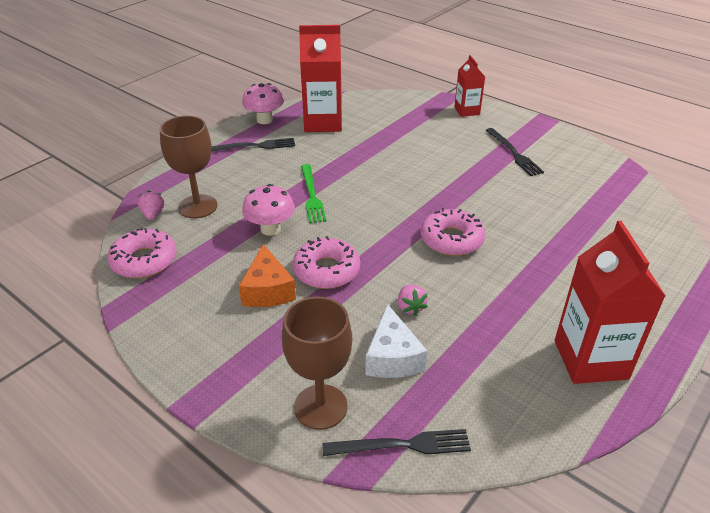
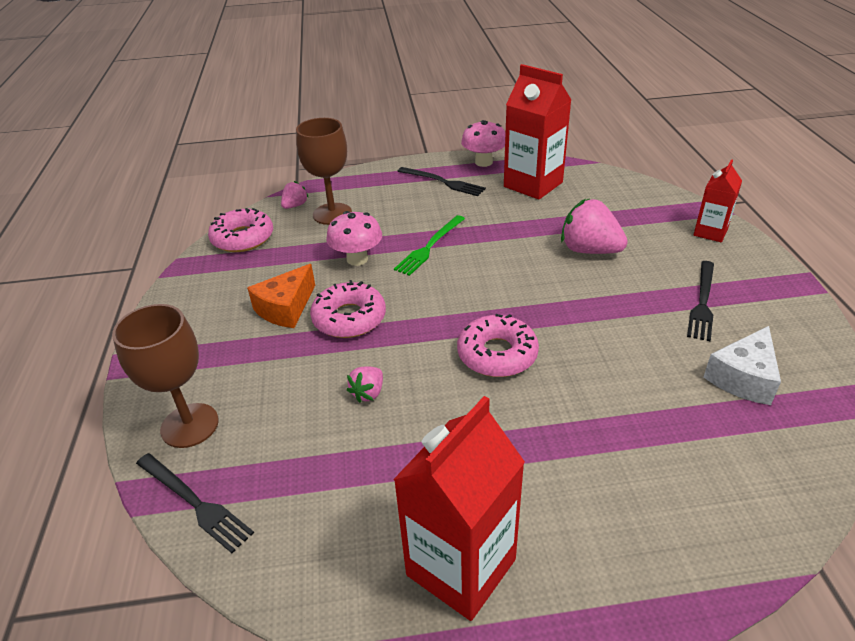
camera: 45 degrees right, 0 degrees up
white cheese [365,304,427,378] -> white cheese moved to [704,326,781,405]
none -> pink strawberry [561,199,628,254]

